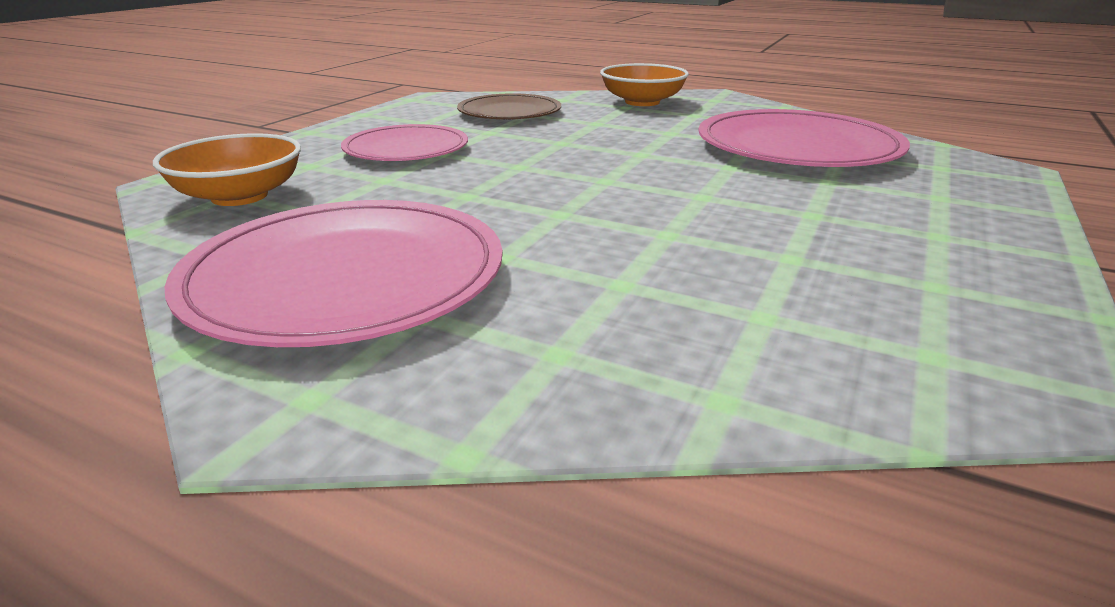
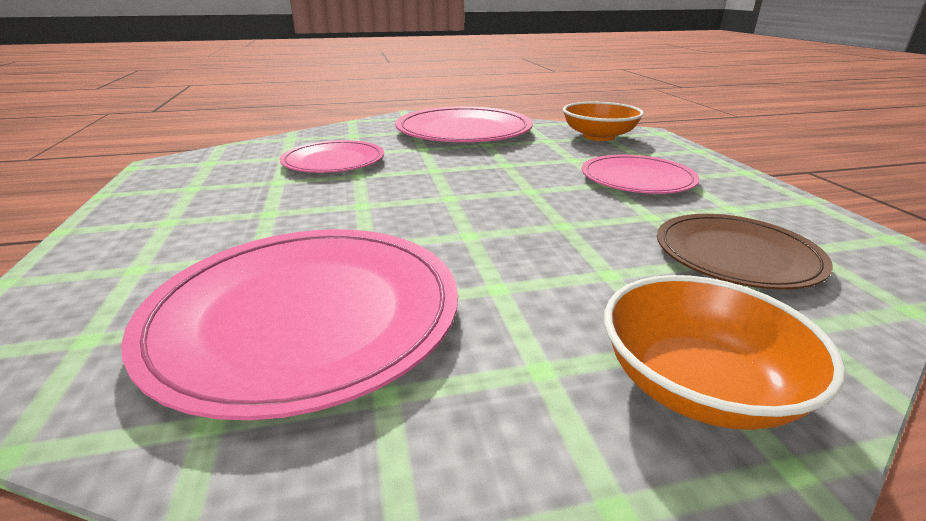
camera: 140 degrees right, 0 degrees up
none -> pink plate [280,140,384,173]

